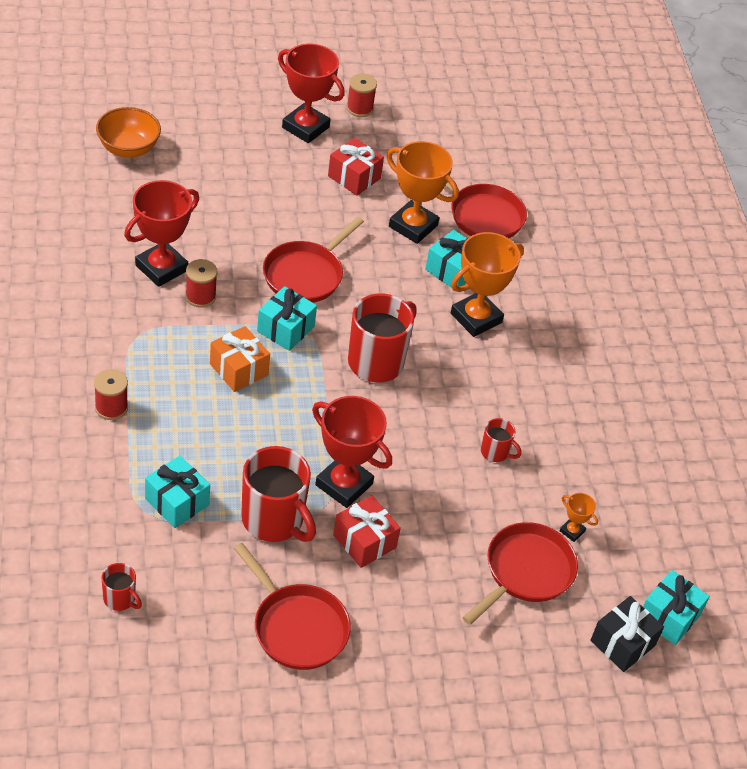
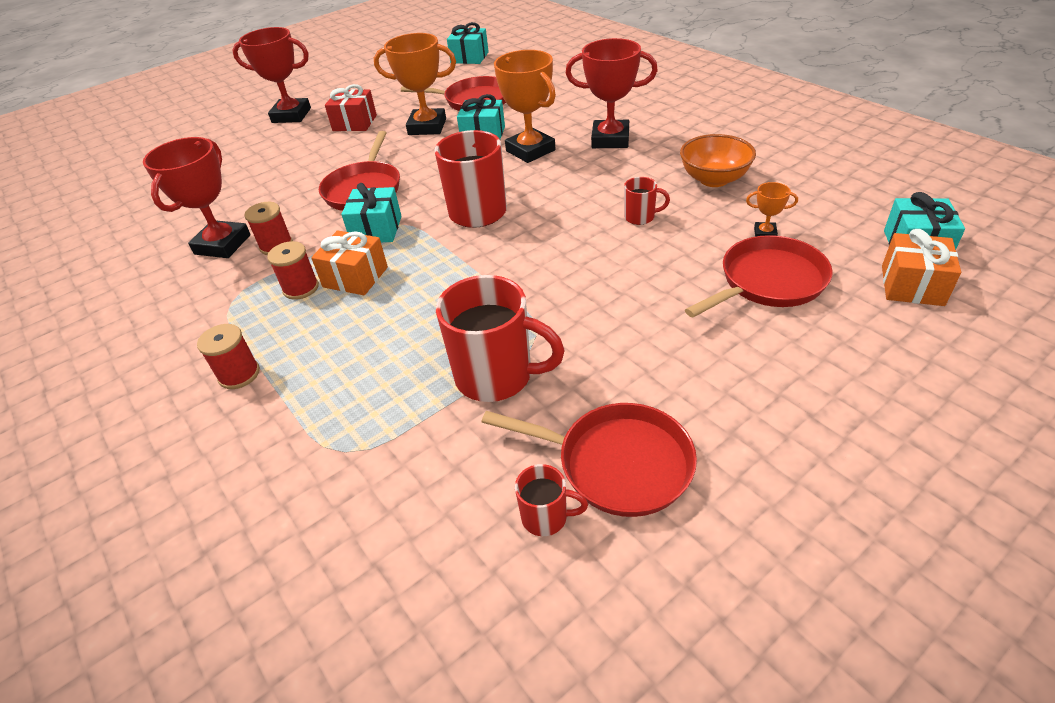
camera: 20 degrees left, 5 degrees down
orange bowl [96,107,161,158] -> orange bowl moved to [680,134,756,187]
red mug [102,563,142,611] -> red mug moved to [515,464,588,536]
turquoise gift [145,455,210,528] -> turquoise gift moved to [447,22,489,64]
red trophy [312,396,392,508] -> red trophy moved to [566,38,658,148]
red gift [333,495,401,568] -> none
red spool [347,74,377,117] -> red spool moved to [267,241,319,300]
orange trophy [451,232,524,337] -> orange trophy turned 60 degrees counterclockwise [494,50,556,163]
red pan [462,522,578,625] -> red pan turned 45 degrees clockwise [685,235,833,318]
black gift [590,596,664,672] -> orange gift [882,229,961,306]

